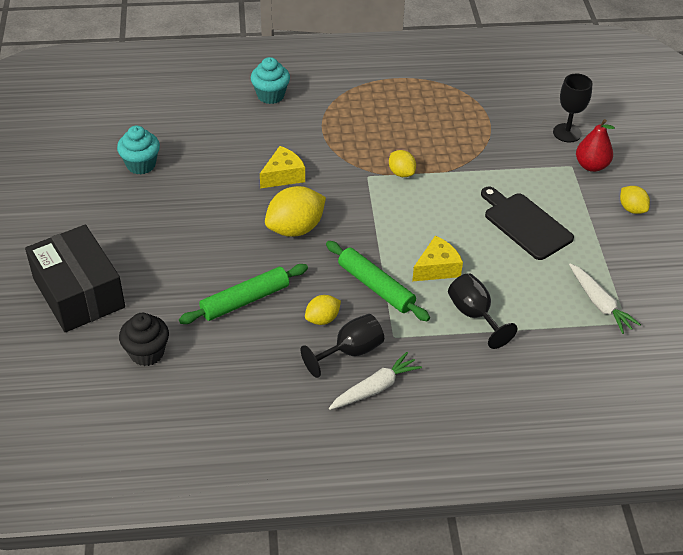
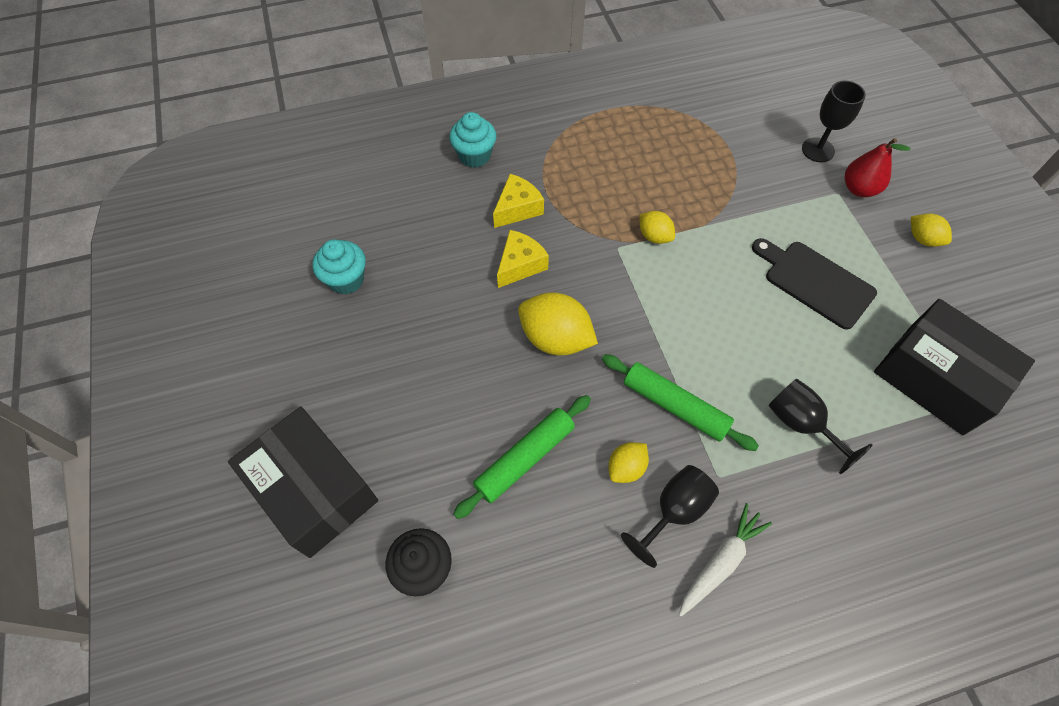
camera: 10 degrees left, 15 degrees up
yellow lemon [265,186,326,237] -> yellow lemon turned 75 degrees clockwise [518,292,598,355]
yellow cheese [412,236,463,281] -> yellow cheese moved to [493,174,544,228]
white carrot [569,263,641,334] -> black box [874,299,1035,435]

